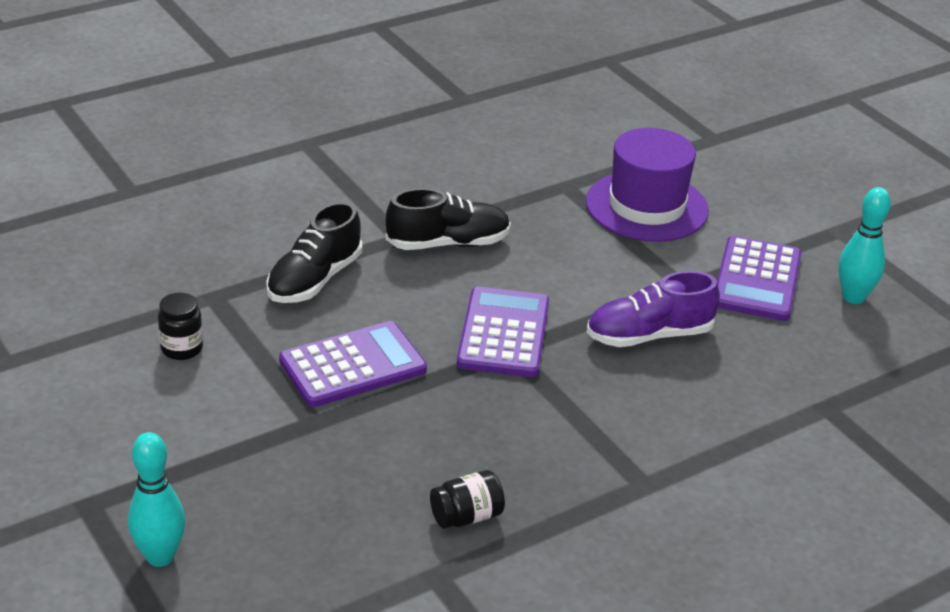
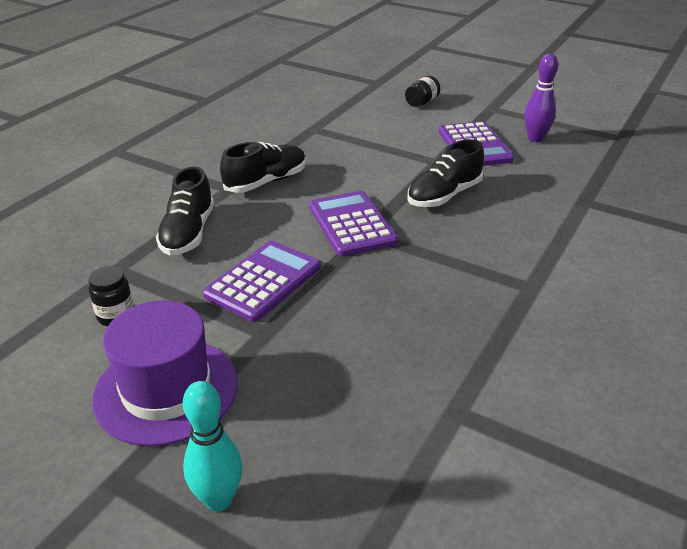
camera: 25 degrees left, 0 degrees up
black jar [430,470,505,529] -> black jar moved to [405,76,440,107]
purple hat [586,128,709,242] -> purple hat moved to [92,300,238,446]
purple shoe [587,271,720,347] -> black shoe [407,139,484,207]
turquoise bowling pin [839,187,891,304] -> purple bowling pin [524,54,558,142]

